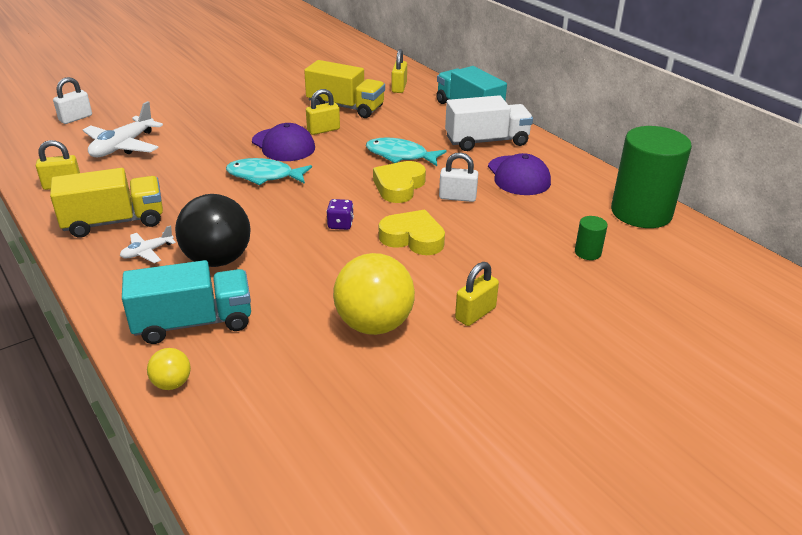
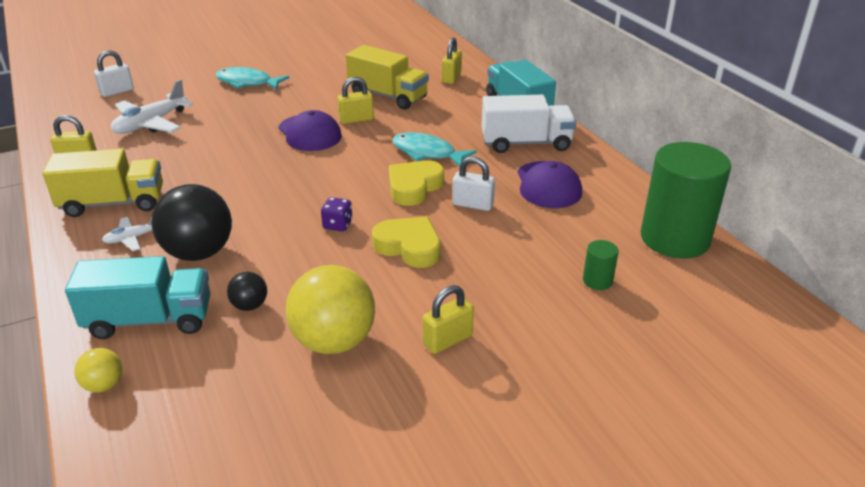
camera: 10 degrees right, 0 degrees up
turquoise fish [226,158,312,185] -> turquoise fish moved to [216,67,289,90]
none -> black ball [227,272,267,311]

